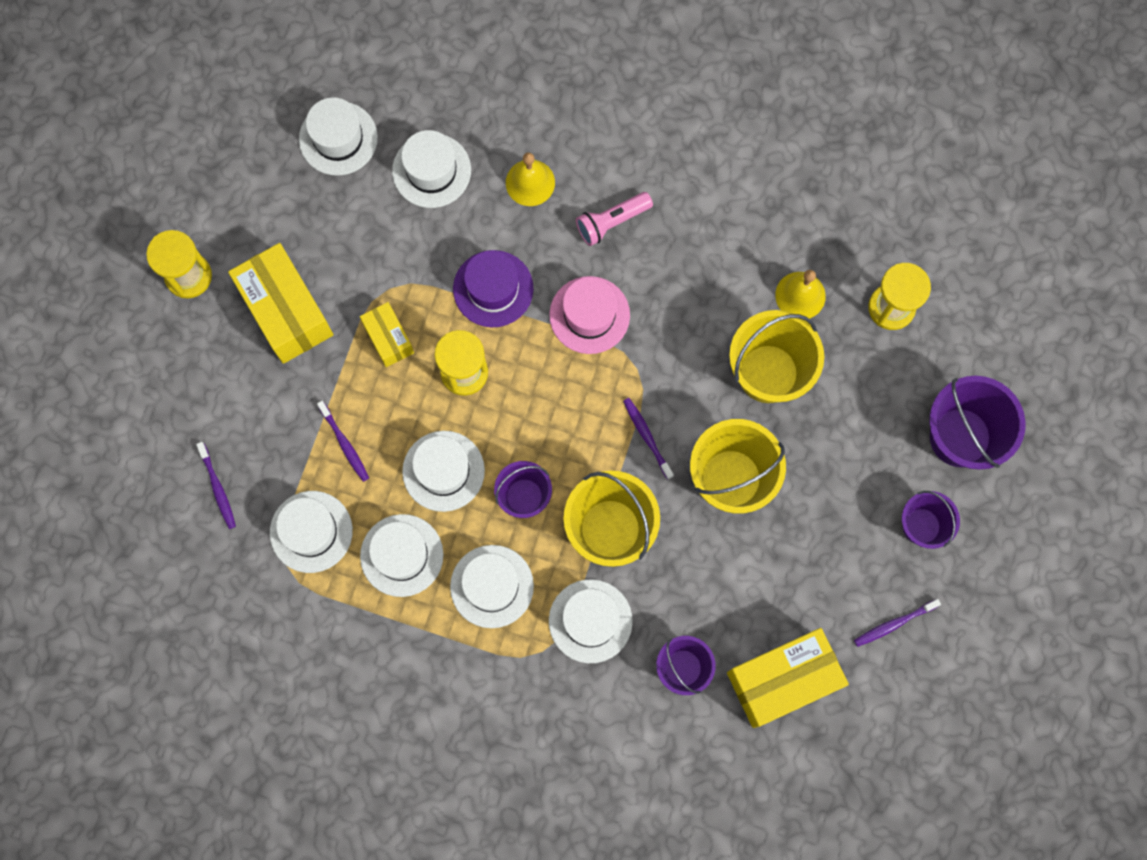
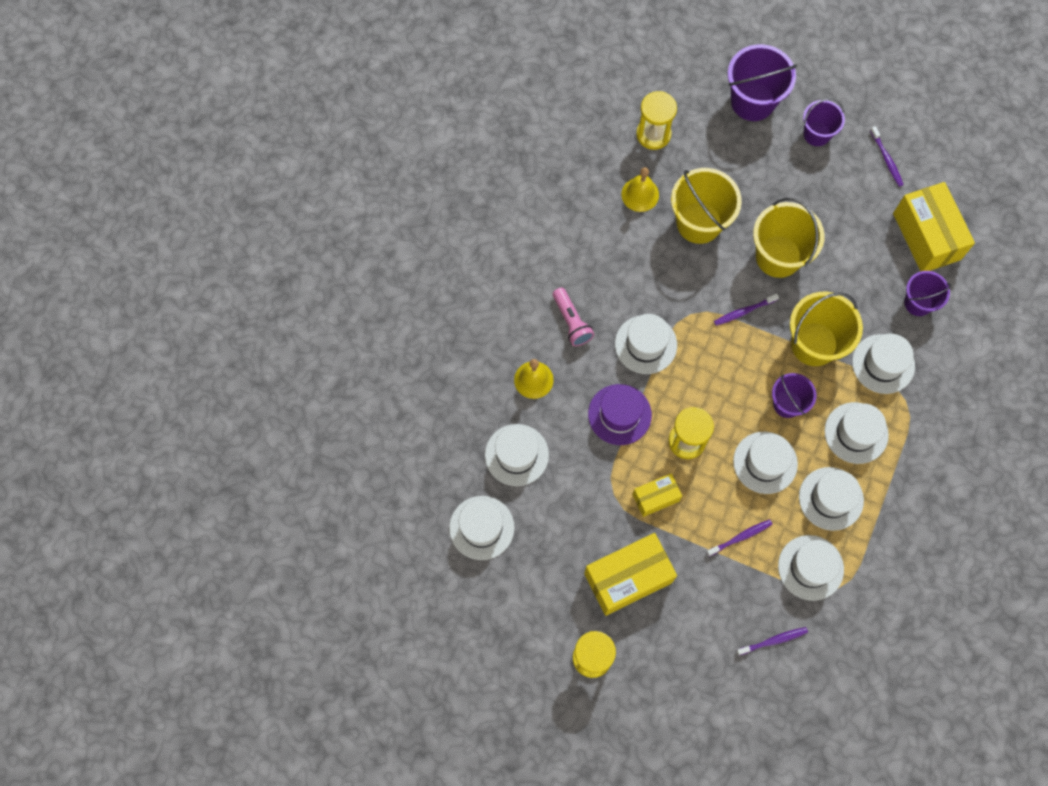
camera: 85 degrees left, 5 degrees down
pink hat [549,276,630,354] -> white hat [615,314,677,374]

